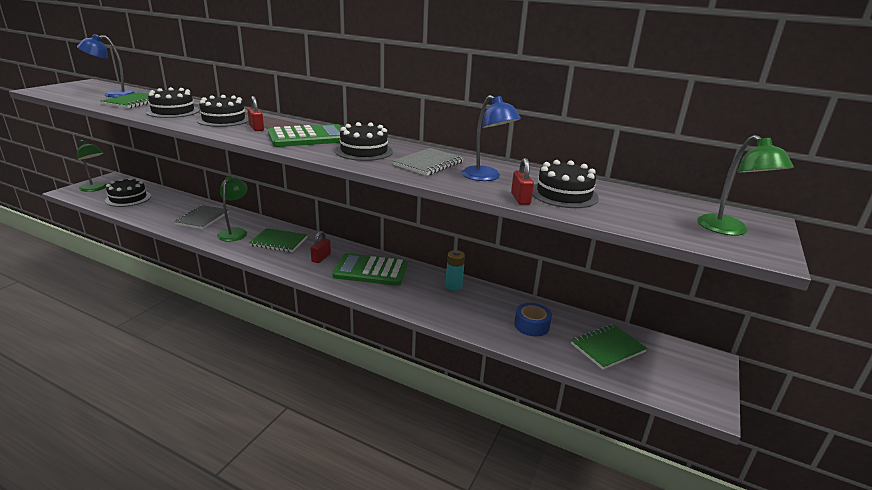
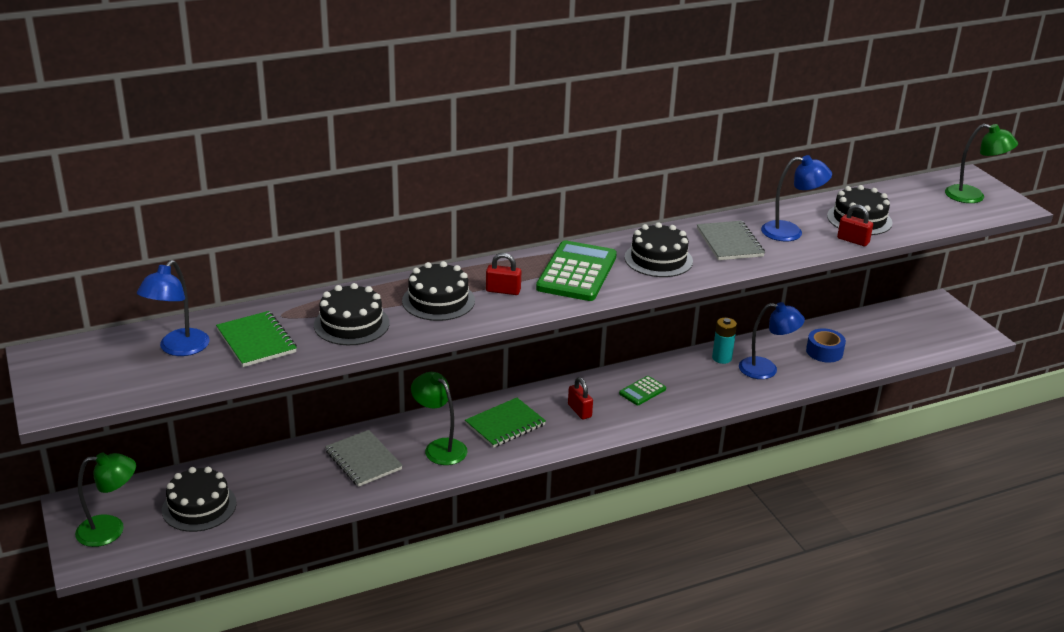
camera: 50 degrees left, 5 degrees up
green calculator [332,253,408,286] -> green calculator [619,376,666,405], size x0.50
green notebook [571,324,647,370] -> none
none -> blue lamp [739,302,805,379]

